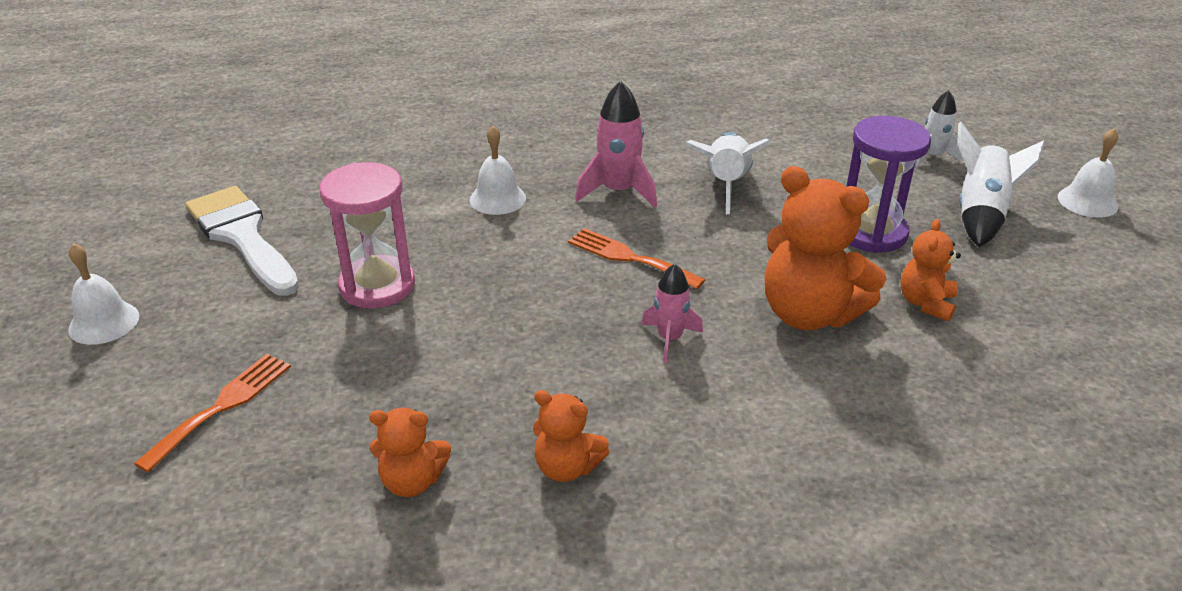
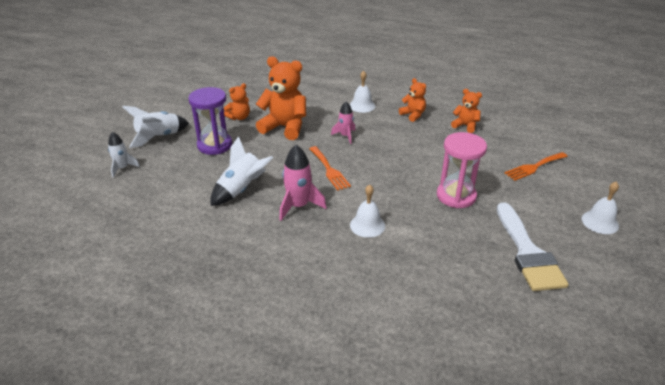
camera: 150 degrees left, 0 degrees up
orange teddy bear [765,166,886,330] -> orange teddy bear turned 45 degrees counterclockwise [256,56,306,140]
white bell [1058,128,1118,218] -> white bell moved to [350,71,375,113]

